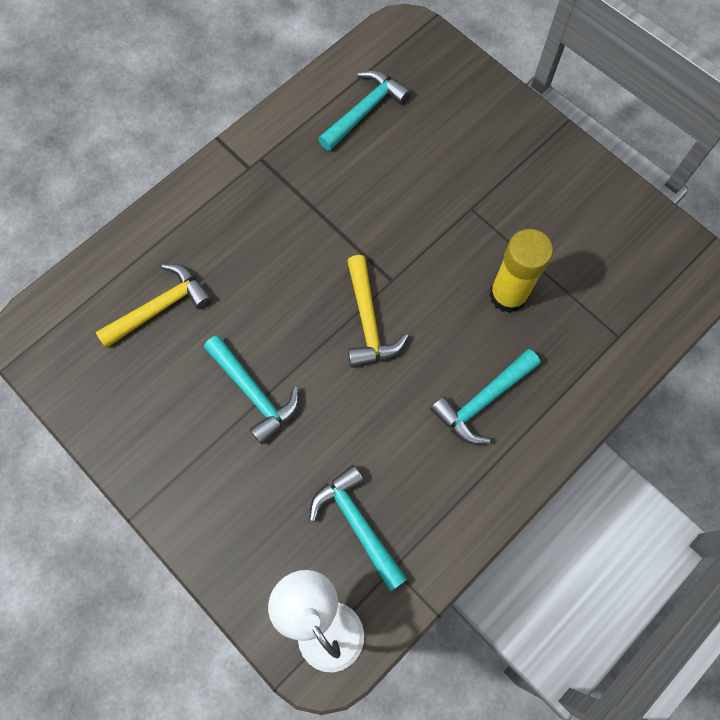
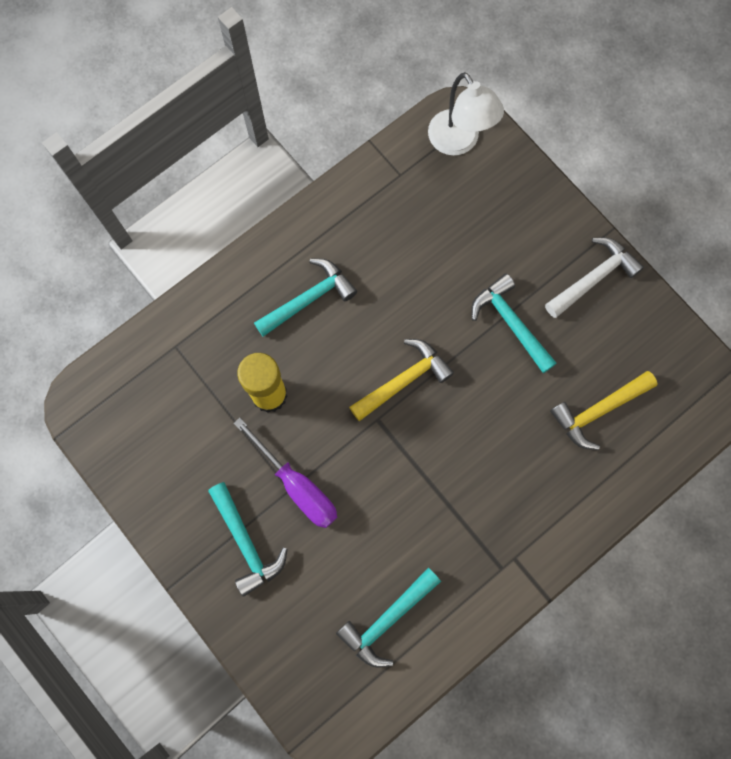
camera: 175 degrees left, 5 degrees up
turquoise hammer [310,465,408,591] -> turquoise hammer moved to [208,482,287,597]
yellow hammer [347,255,409,368] -> yellow hammer turned 60 degrees clockwise [349,339,454,421]
none -> purple screwdriver [234,418,337,528]
none -> white hammer [545,237,644,318]

